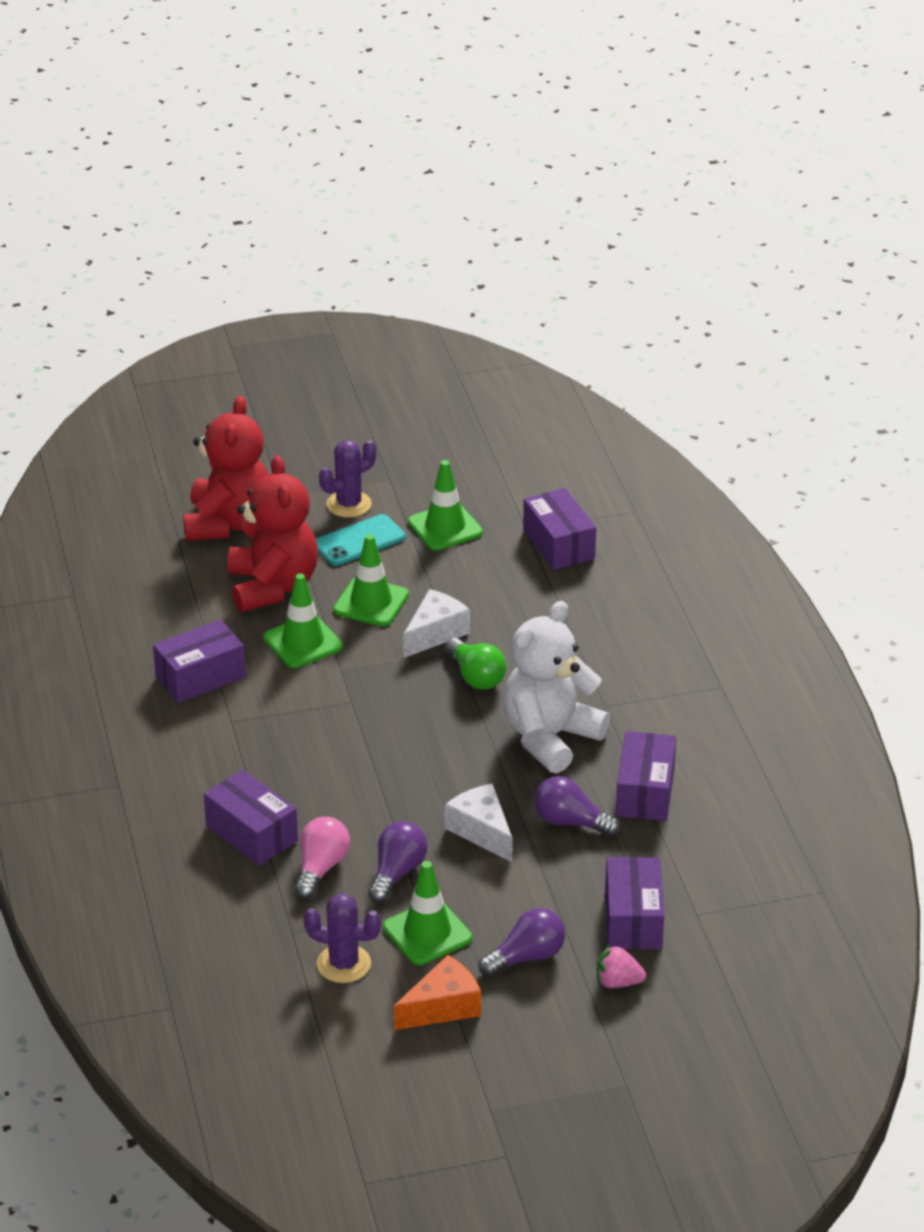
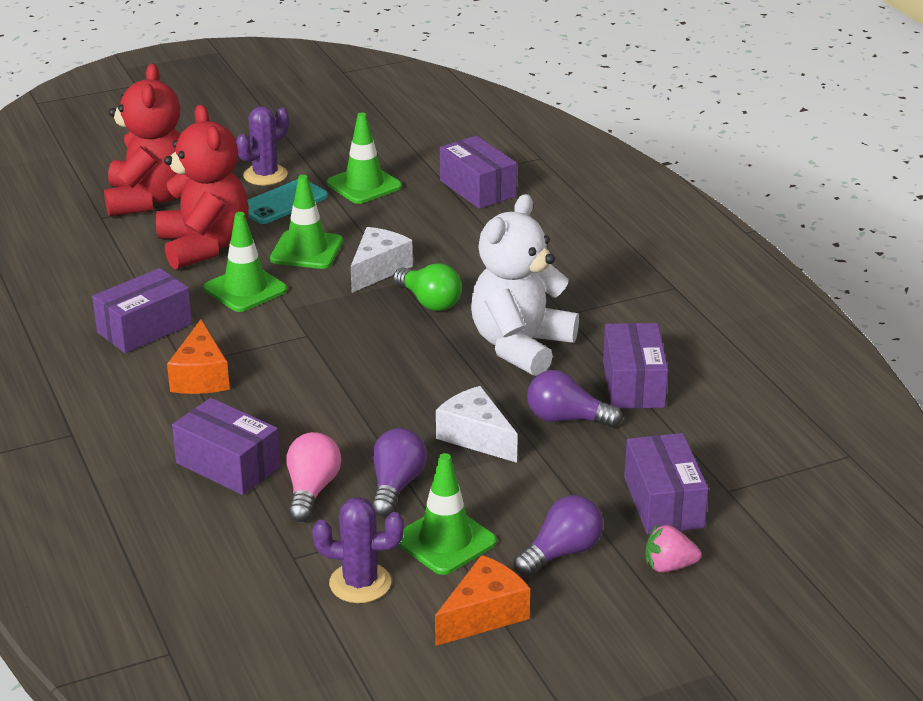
camera: 10 degrees left, 5 degrees down
none -> orange cheese [167,319,230,394]

